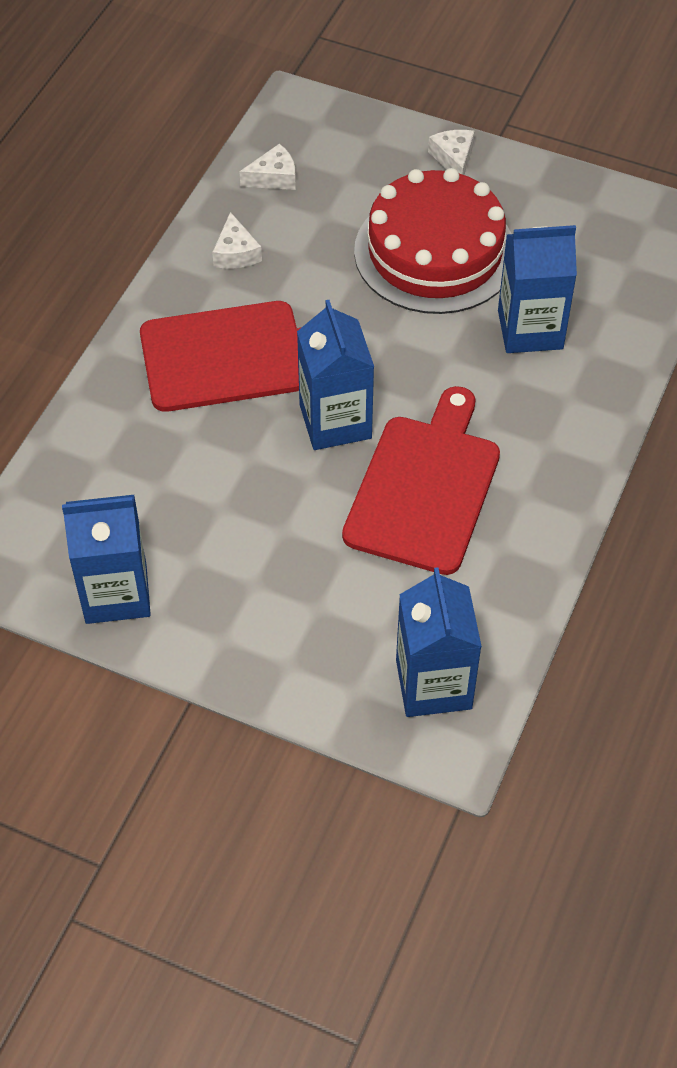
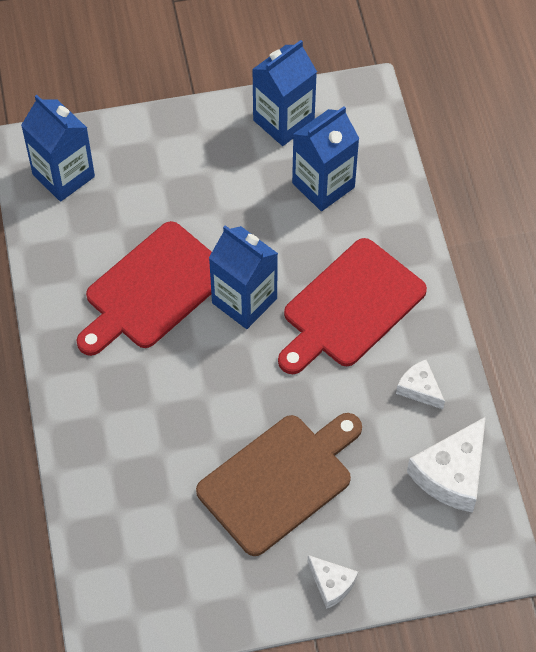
camera: 145 degrees right, 5 degrees up
white cheese [239,144,296,190] -> white cheese [407,417,486,513], size x1.78
red cutting board [342,386,500,575] -> red cutting board turned 60 degrees clockwise [76,221,212,356]
red cake [354,168,512,314] -> brown cutting board [196,413,362,556]
blue carton [498,225,577,353] -> blue carton moved to [292,106,360,211]

